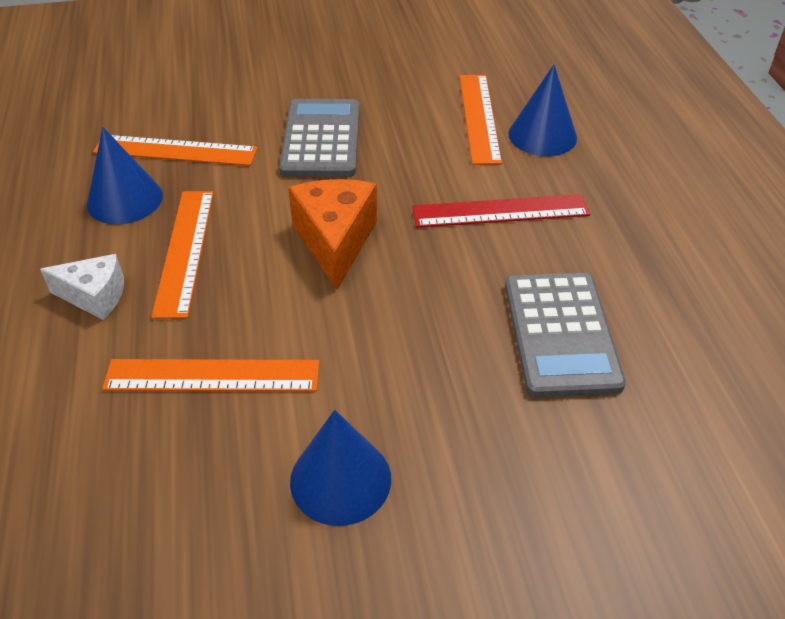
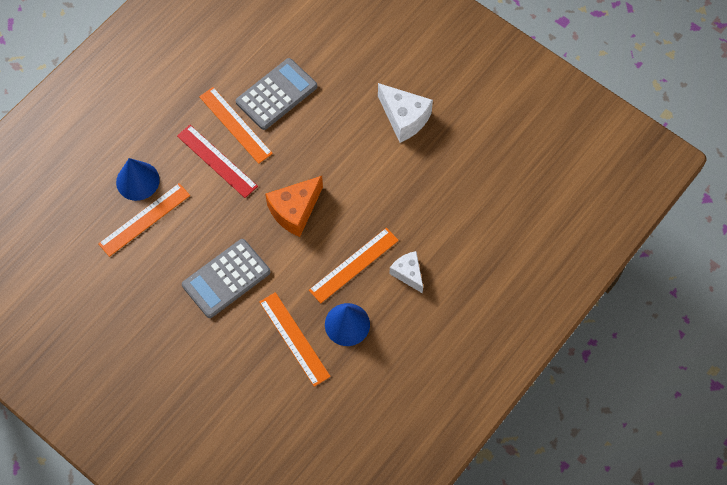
camera: 130 degrees left, 20 degrees up
orange ruler [102,359,319,391] -> orange ruler moved to [199,87,273,164]
blue cone [290,410,391,526] -> white cheese [378,83,433,143]

